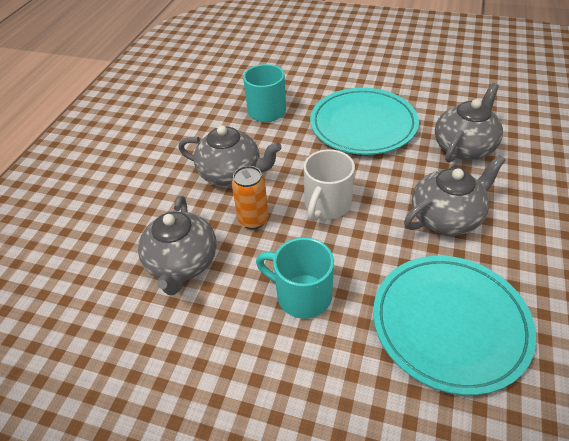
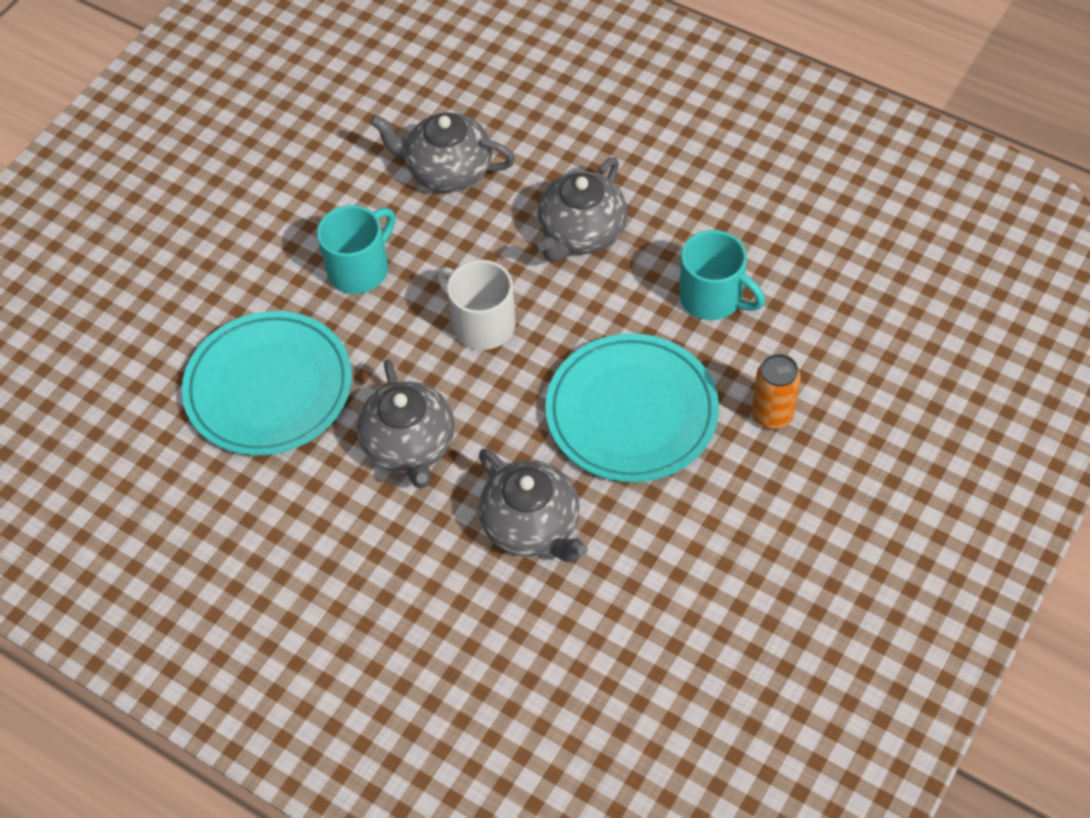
camera: 105 degrees right, 10 degrees up
orange can [232,166,269,229] -> orange can moved to [752,354,801,429]

